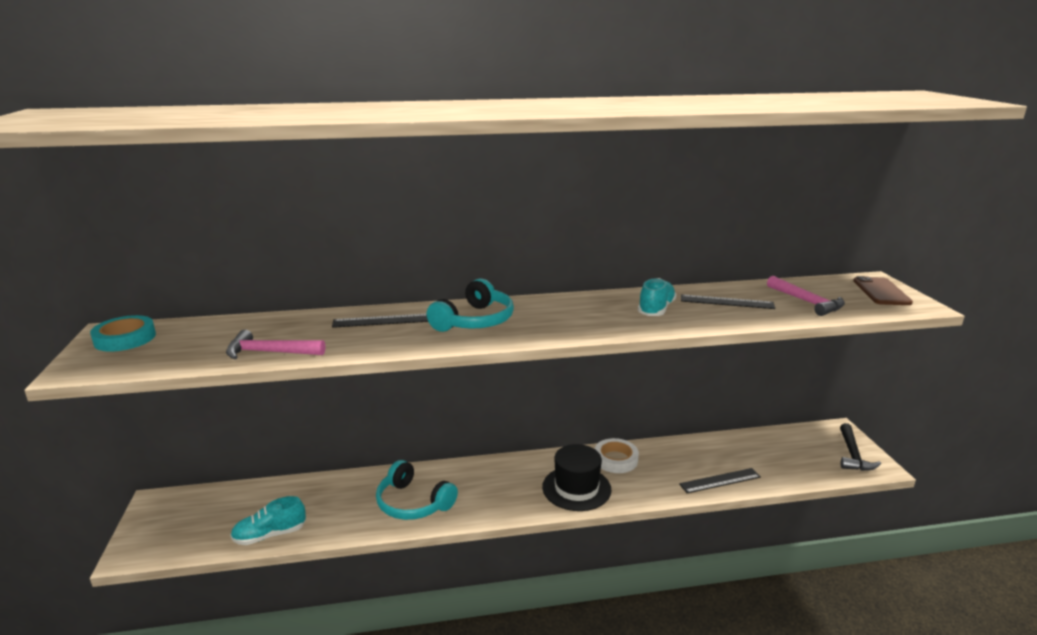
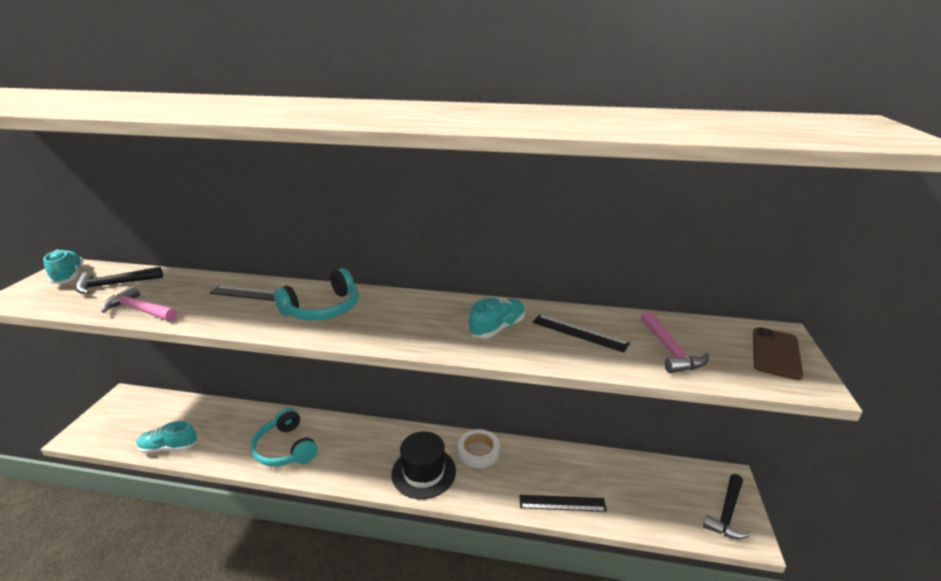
camera: 20 degrees right, 5 degrees up
turquoise tape [90,315,156,352] -> turquoise shoe [43,250,83,284]
none -> black hammer [76,267,163,294]

